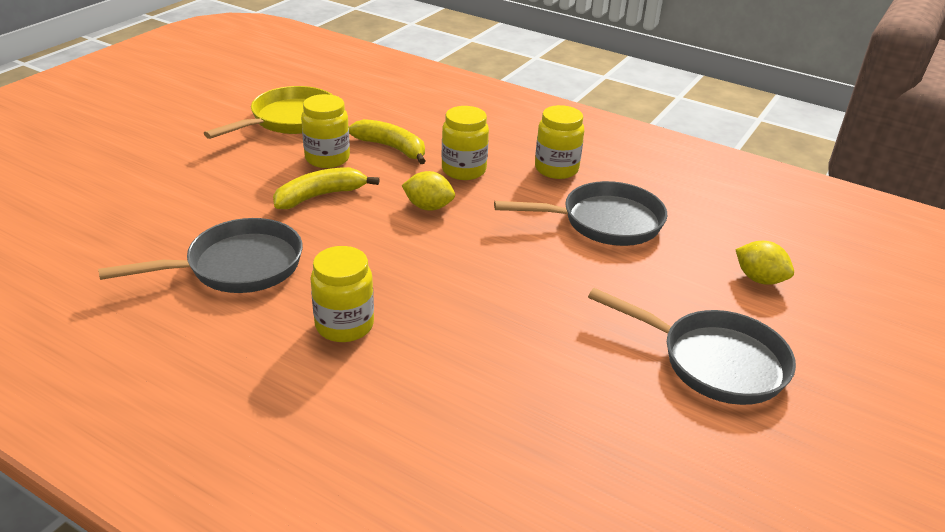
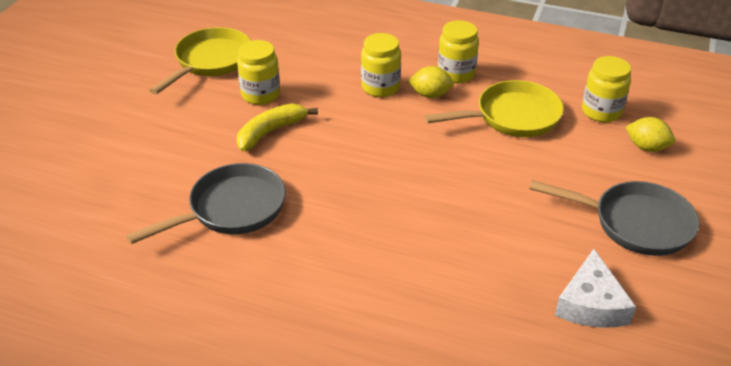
camera: 10 degrees left, 5 degrees up
yellow jar [310,246,374,342] -> yellow jar moved to [582,56,631,122]
yellow banana [349,119,425,164] -> none
yellow lemon [401,171,455,211] -> yellow lemon moved to [408,66,454,98]
grey pan [494,181,667,246] -> yellow pan [424,80,564,137]
none -> white cheese [555,249,636,328]

